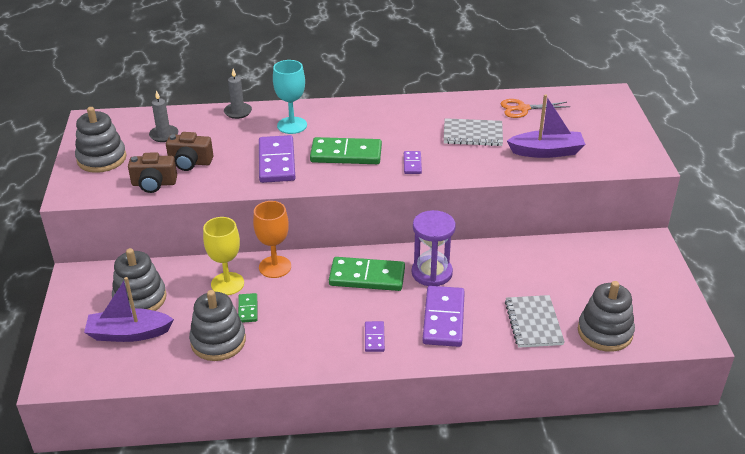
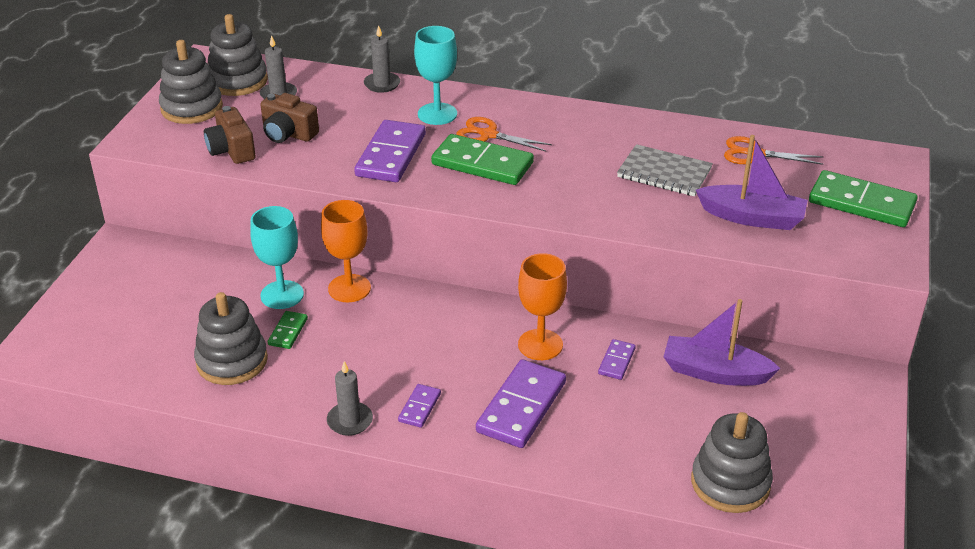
camera: 20 degrees right, 0 degrees up
purple boat [84,277,174,342] -> purple boat moved to [663,299,780,386]
grey stacking toy [112,248,167,311] -> grey stacking toy moved to [208,14,268,96]
brown camera [128,152,177,193] -> brown camera turned 45 degrees clockwise [204,106,256,164]
yellow goblet [203,217,244,295] -> turquoise goblet [250,206,304,309]
green domino [329,257,405,291] -> green domino moved to [809,170,918,227]
purple domino [404,151,422,174] -> purple domino moved to [598,339,636,380]
purple hourglass [412,210,456,286] -> orange goblet [518,253,567,360]
grey notebook [505,295,565,348] -> none
none -> grey candle [327,361,373,436]
none -> orange scissors [456,117,552,152]

